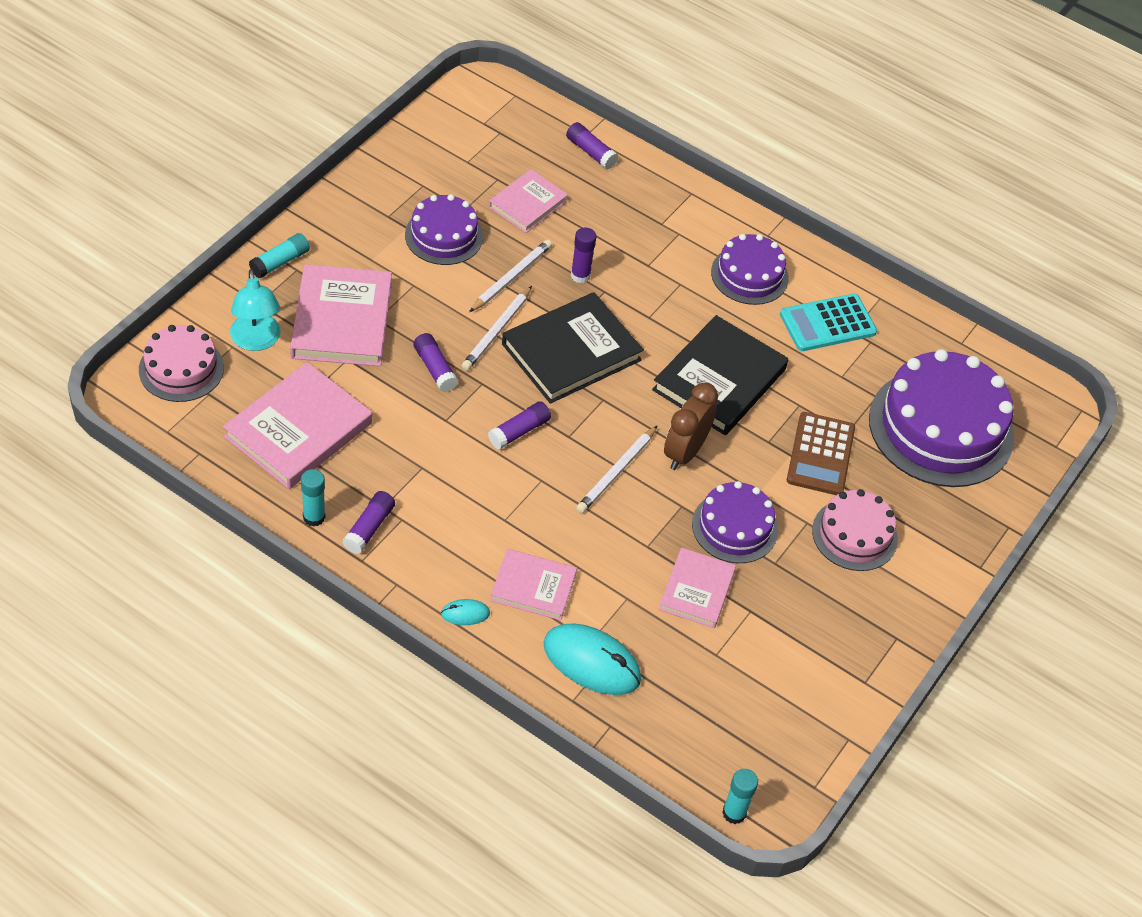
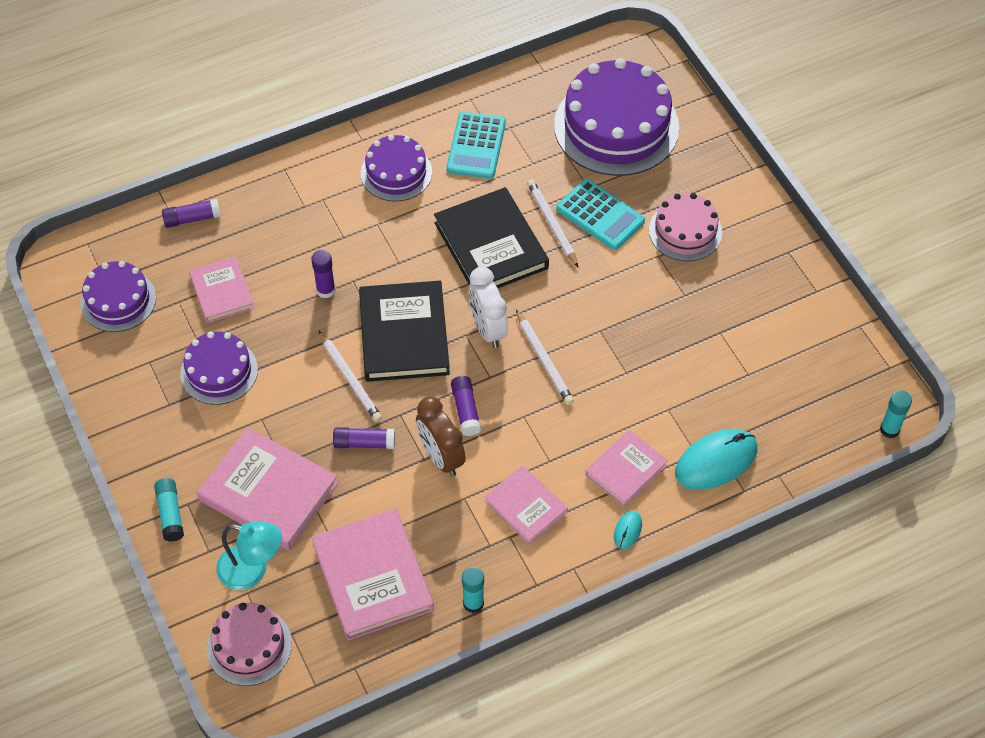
camera: 55 degrees left, 5 degrees up
purple glue stick [342,491,395,554] -> none
white pencil [469,240,552,312] -> white pencil moved to [527,179,579,268]
pink book [659,547,736,628] -> pink book moved to [484,465,568,545]
brown clock [664,383,718,470] -> brown clock moved to [416,397,466,476]
purple cake [692,481,778,563] -> purple cake moved to [80,261,156,332]
brown calculator [787,412,855,495] -> turquoise calculator [556,179,645,250]
none -> white clock [468,267,508,348]

